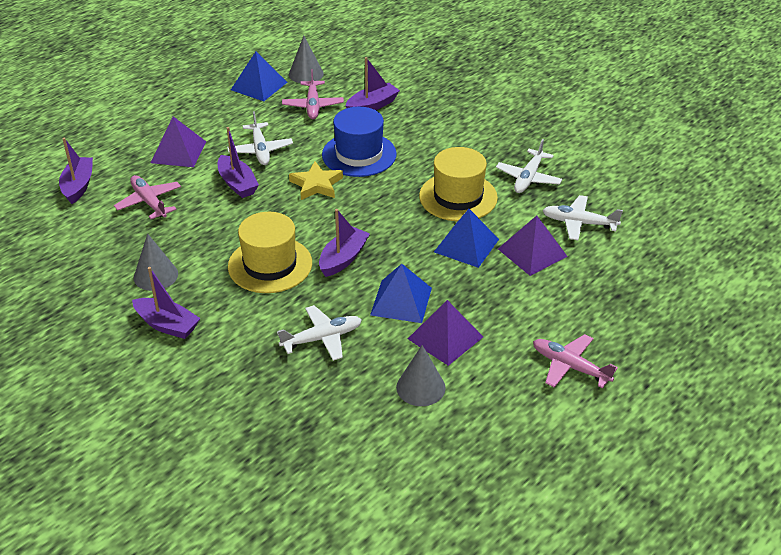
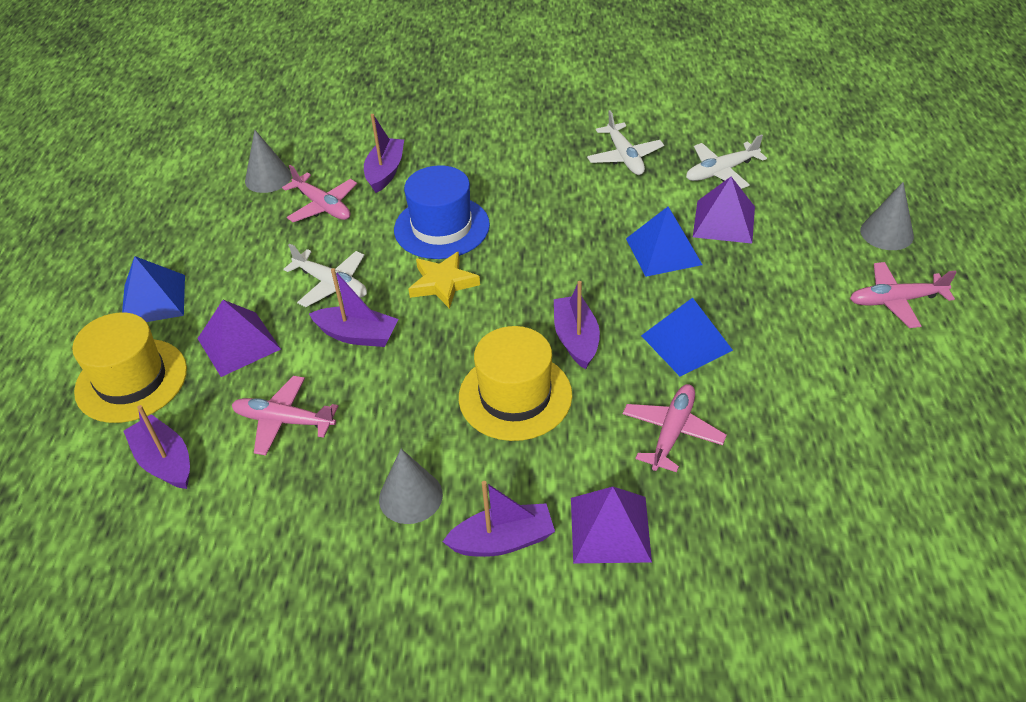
camera: 40 degrees left, 5 degrees up
blue pyramid [231,52,287,101] -> blue pyramid moved to [122,256,185,322]
white plane [277,305,362,361] -> pink plane [623,384,727,472]
grey cone [396,345,446,406] -> grey cone moved to [860,182,914,250]
purple pyramid [408,300,483,366] -> purple pyramid moved to [571,487,652,563]
yellow hat [419,147,498,221] -> yellow hat moved to [72,313,187,423]

